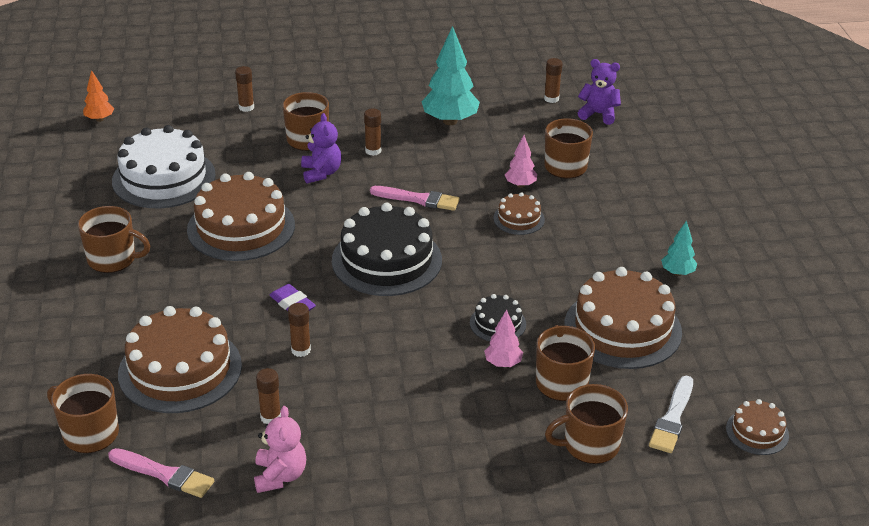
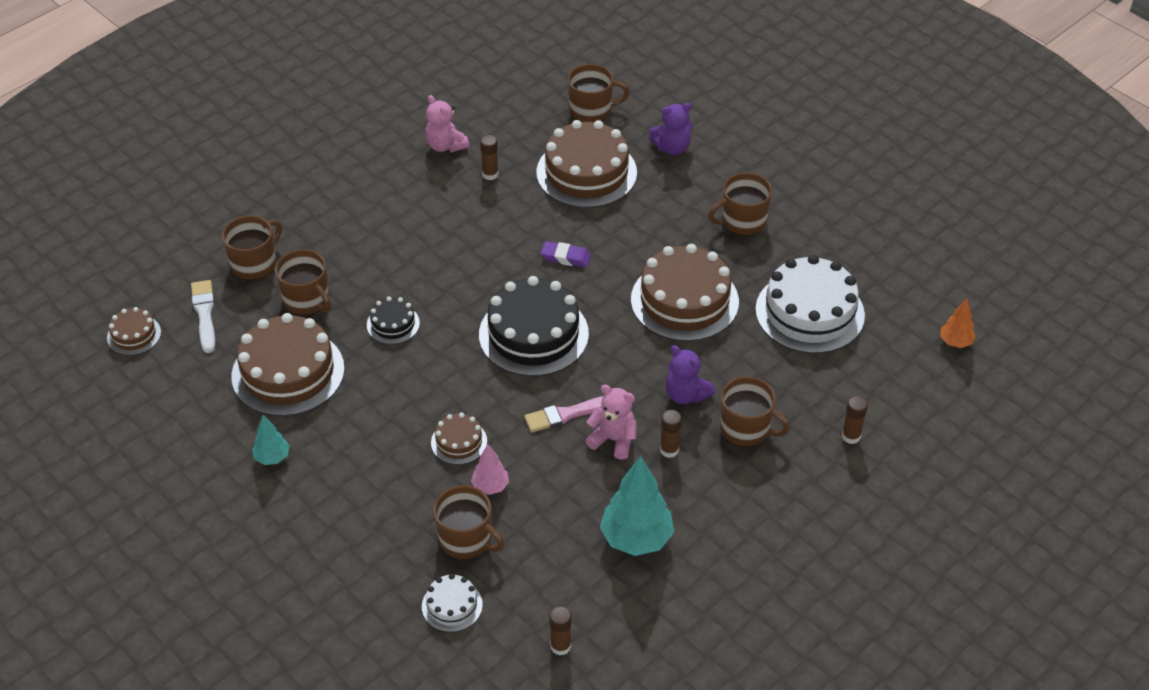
camera: 145 degrees right, 10 degrees up
pink brush [108,448,214,498] -> none
brown glue stick [288,303,311,357] -> none
pink tree [484,309,523,367] -> none
purple teddy bear [578,59,621,125] -> purple teddy bear moved to [649,103,693,155]
none -> white cake [422,574,483,632]
none -> pink teddy bear [585,385,637,460]

